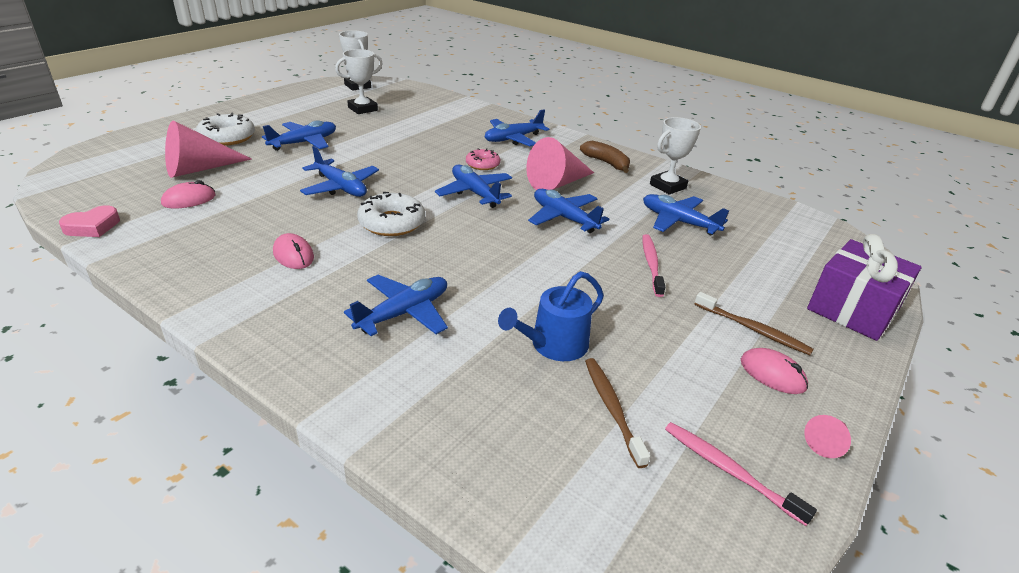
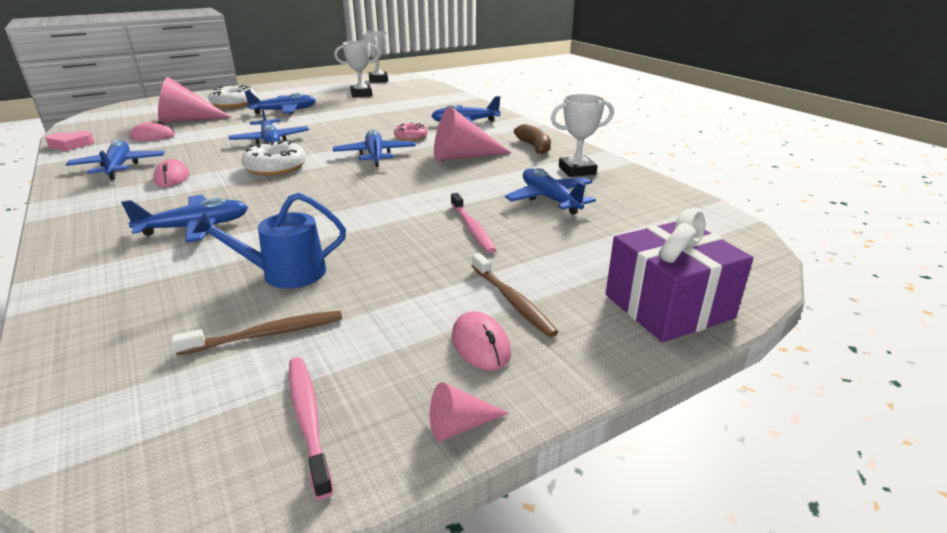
camera: 25 degrees right, 5 degrees down
blue plane [528,189,609,233] -> blue plane moved to [65,140,164,180]
brown toothbrush [585,358,650,468] -> brown toothbrush turned 60 degrees clockwise [172,311,342,355]
pink toothbrush [642,234,665,297] -> pink toothbrush turned 135 degrees clockwise [451,193,496,253]

